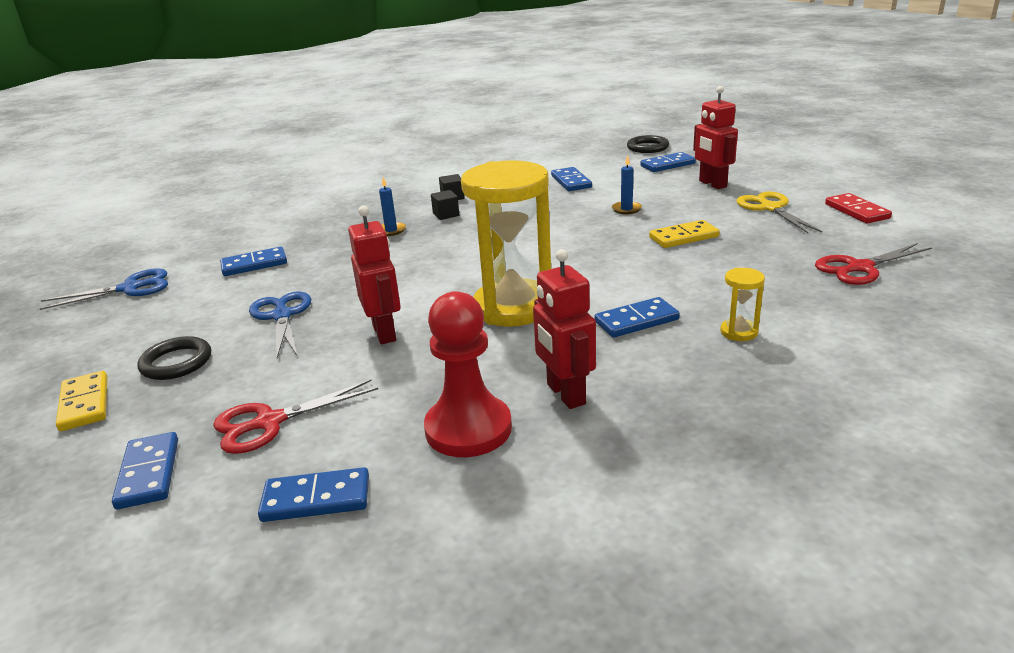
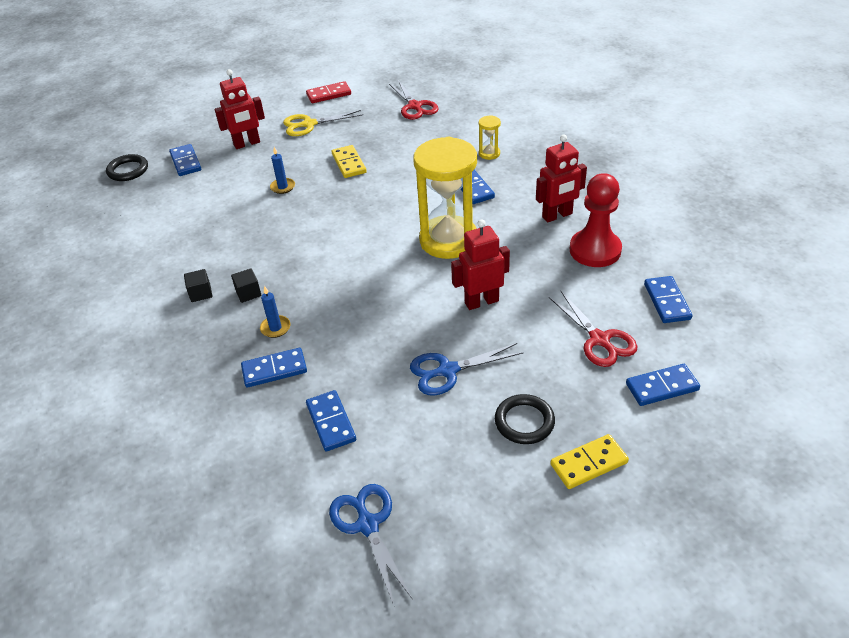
camera: 90 degrees left, 15 degrees up
blue domino [551,167,592,191] -> blue domino moved to [241,348,307,388]

